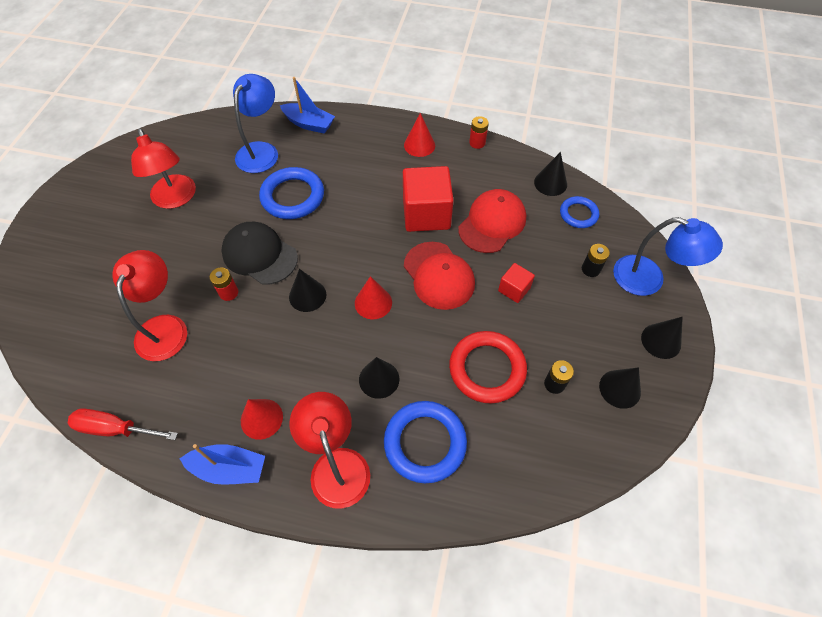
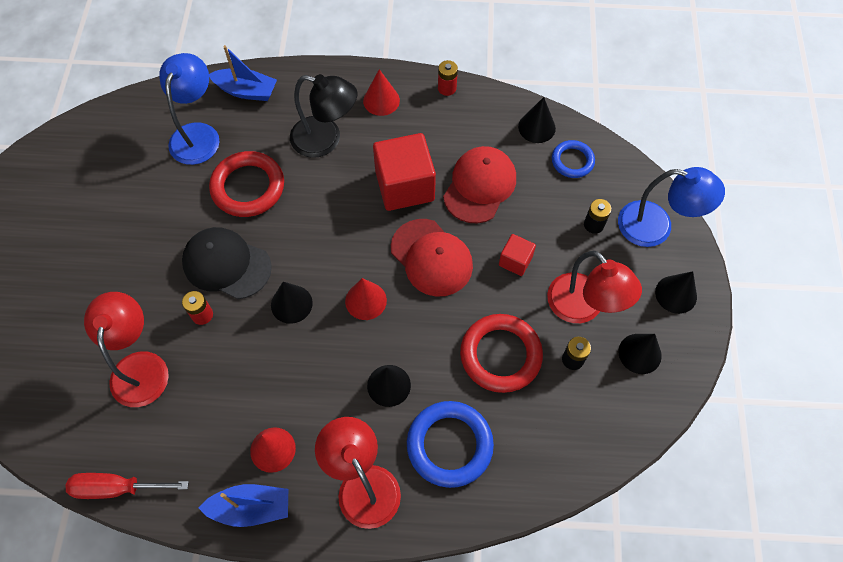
camera: 10 degrees left, 5 degrees up
red lamp [131,128,196,209] -> red lamp moved to [547,251,642,323]
blue ring [259,167,324,219] -> red ring [209,151,284,217]
none -> black lamp [290,74,357,158]

